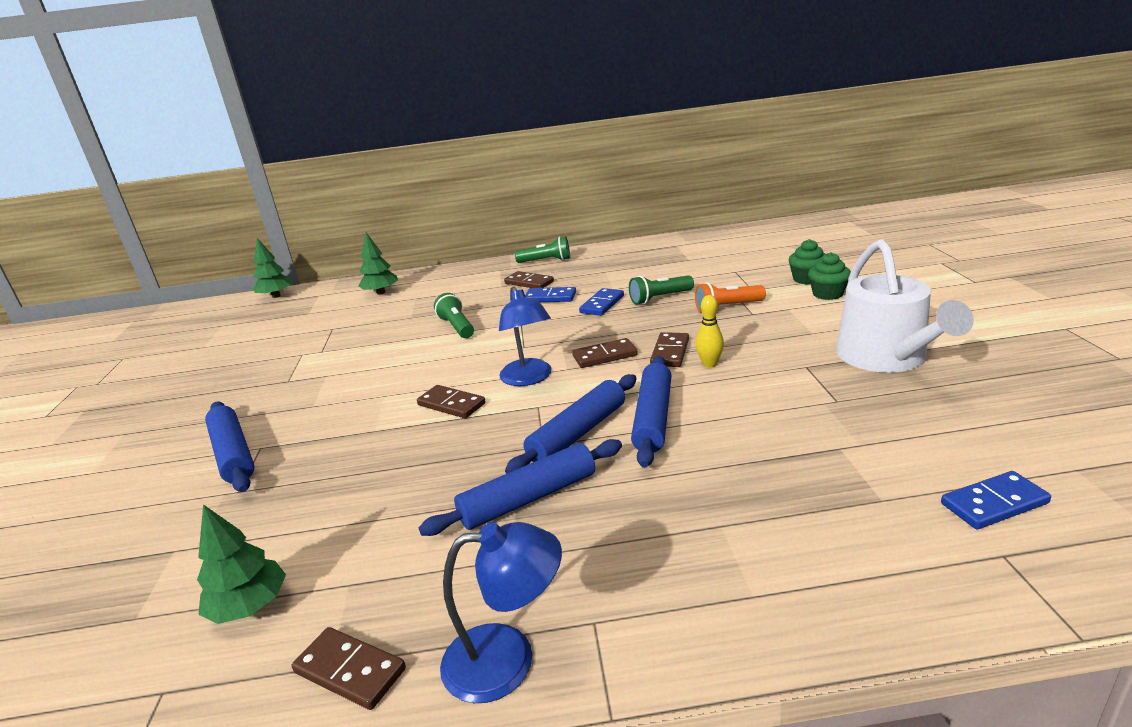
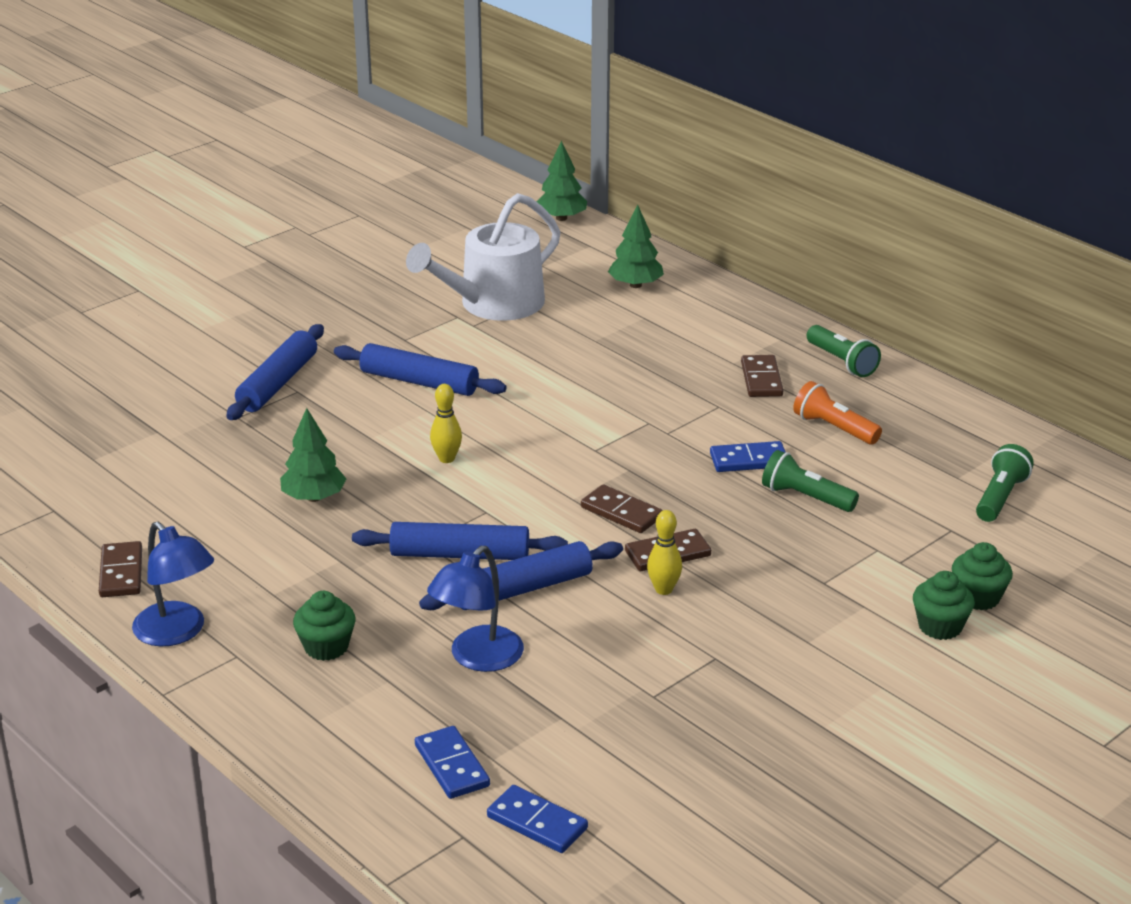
camera: 50 degrees right, 5 degrees up
green tree [197,504,286,624] -> green tree moved to [280,408,346,502]
brown domino [417,385,486,418] -> yellow bowling pin [430,384,462,463]
blue rolling pin [419,439,622,536] -> blue rolling pin moved to [334,343,507,396]
green flashlight [434,293,474,338] -> green flashlight moved to [976,444,1034,522]
blue lamp [499,286,552,386] -> blue lamp moved to [427,546,524,672]
blue domino [525,287,576,302] -> blue domino moved to [415,726,490,799]
orange flashlight [695,282,766,312] -> orange flashlight moved to [793,381,882,444]
white watering can [836,239,974,373] -> white watering can moved to [406,193,561,321]
none -> green cupcake [293,591,355,661]

